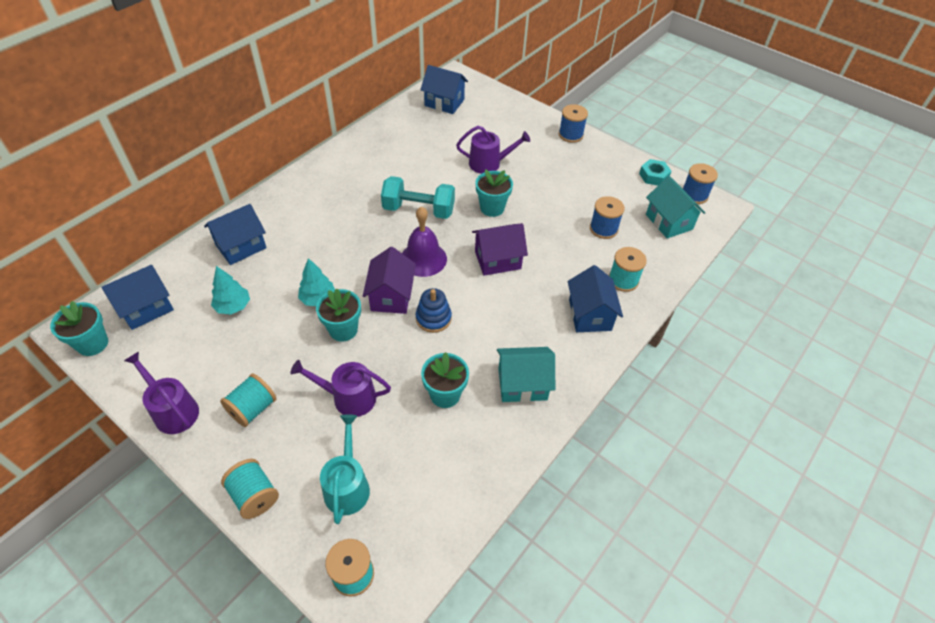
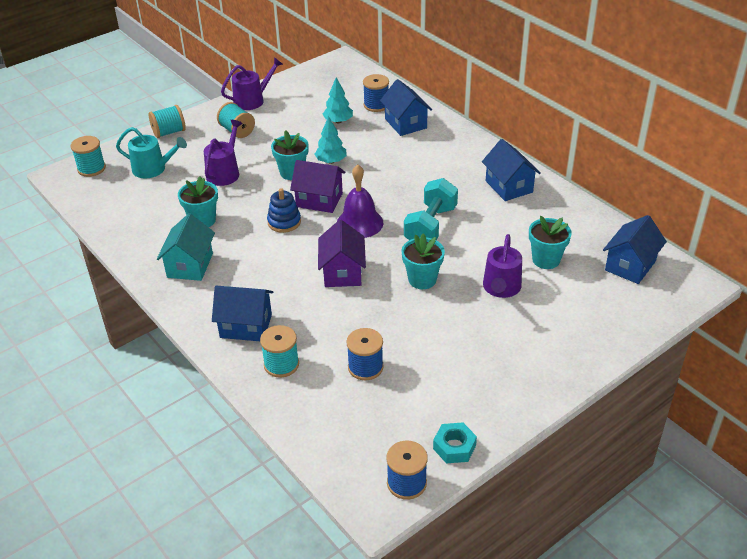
camera: 105 degrees right, 10 degrees down
turquoise flower pot [50,301,108,356] -> turquoise flower pot moved to [529,216,572,269]
blue house [101,265,174,330] -> blue house moved to [482,139,541,201]
blue spool [559,104,588,143] -> blue spool moved to [363,74,389,112]
turquoise house [646,176,705,239] -> none

